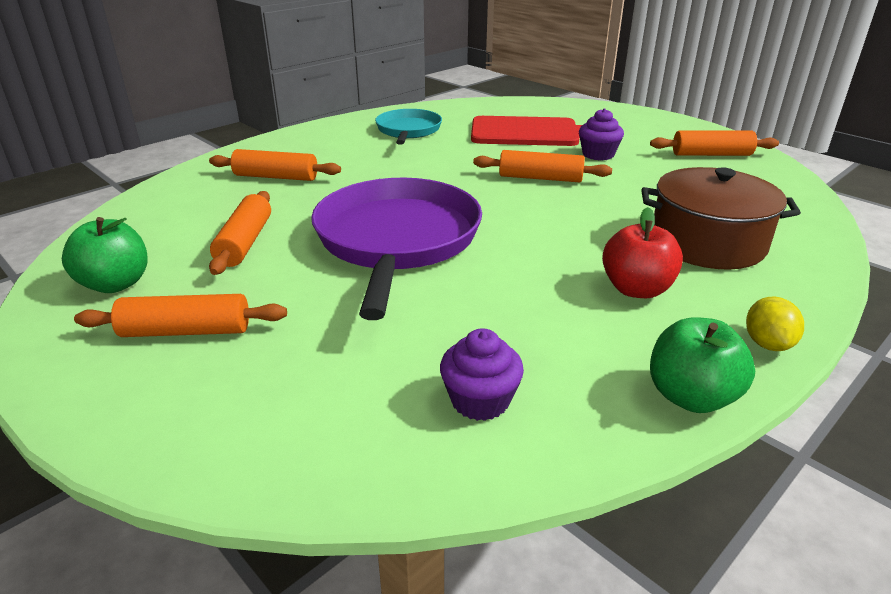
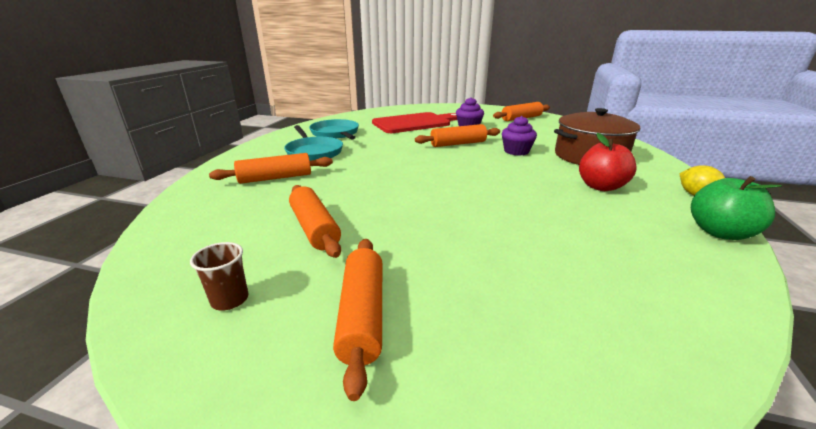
camera: 30 degrees left, 5 degrees down
green apple [62,217,147,293] -> brown cup [190,242,249,311]
orange rolling pin [74,294,287,337] -> orange rolling pin turned 60 degrees counterclockwise [333,239,382,401]
purple pan [311,178,482,320] -> none
purple cupcake [440,328,524,421] -> purple cupcake moved to [502,116,537,156]
none -> turquoise pan [284,125,343,161]

